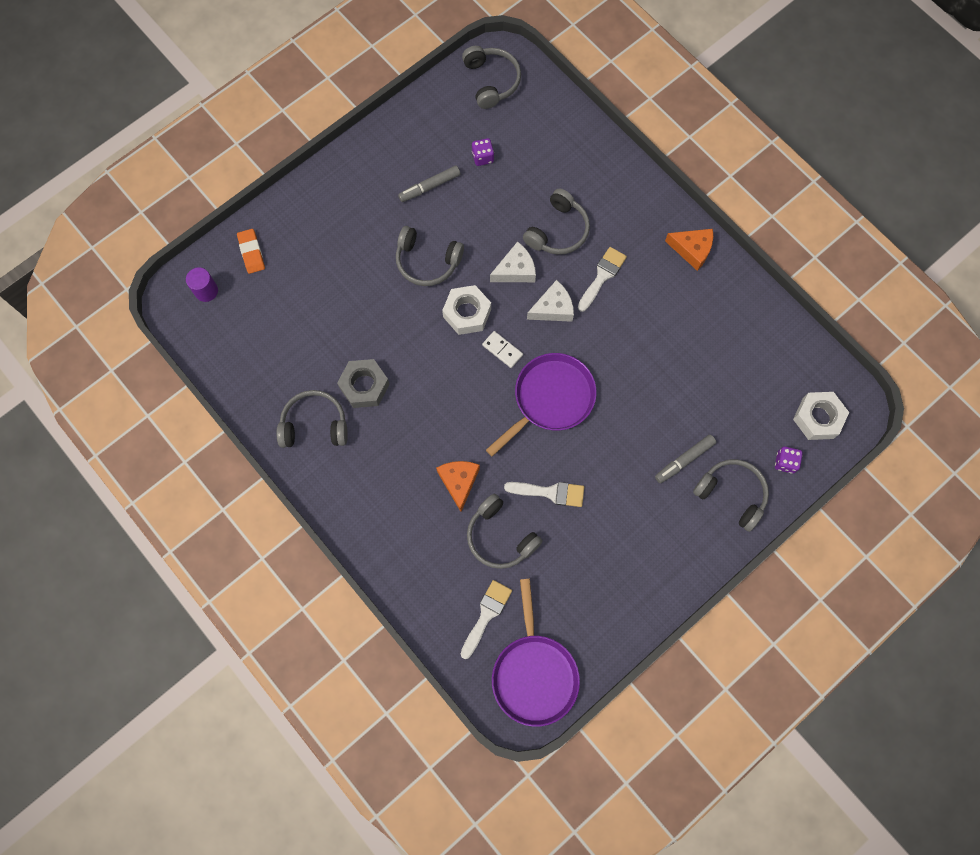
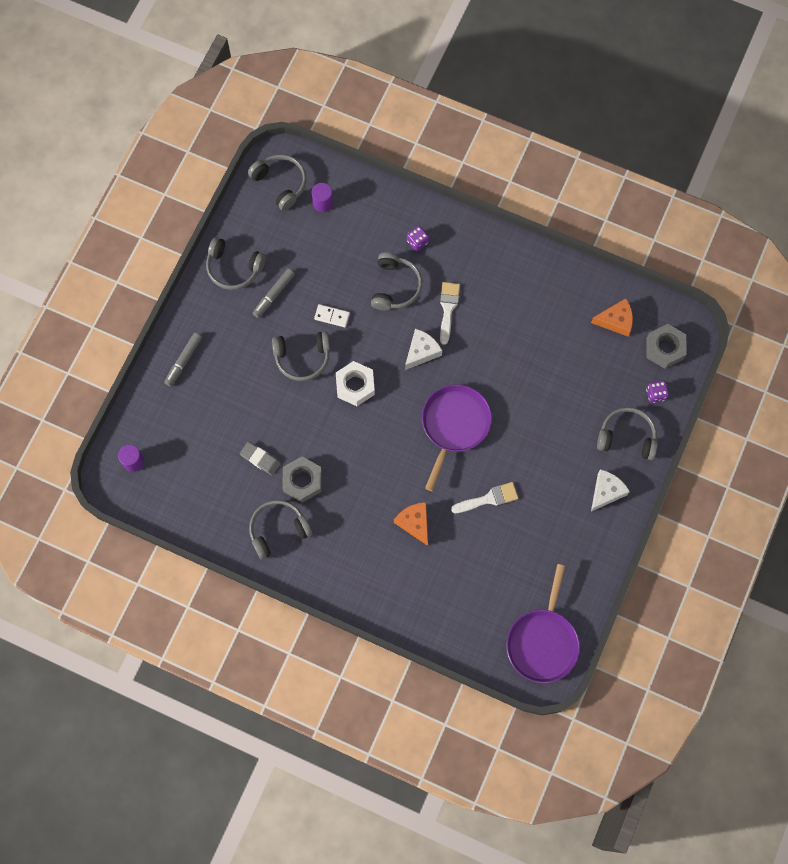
camera: 25 degrees left, 0 degrees up
orange eraser [237,229,265,274] -> none
white brush [461,580,512,659] -> none
grey headphones [467,493,542,569] -> grey headphones moved to [206,237,266,290]
purple dice [472,138,494,166] -> purple dice moved to [407,226,429,251]
white domino [482,331,523,368] -> white domino moved to [314,304,350,327]
white cheese [490,241,536,282] -> white cheese moved to [591,469,630,512]
purple pan [492,579,580,727] -> purple pan turned 45 degrees clockwise [506,564,580,683]
grey marker [655,435,716,483] -> grey marker moved to [164,333,202,387]
orange cheese [665,229,713,271] -> orange cheese moved to [591,298,633,336]
white nut [793,392,849,440] -> grey nut [646,324,687,369]
none -> grey eraser [240,442,281,475]
none -> purple cylinder [312,183,333,212]

